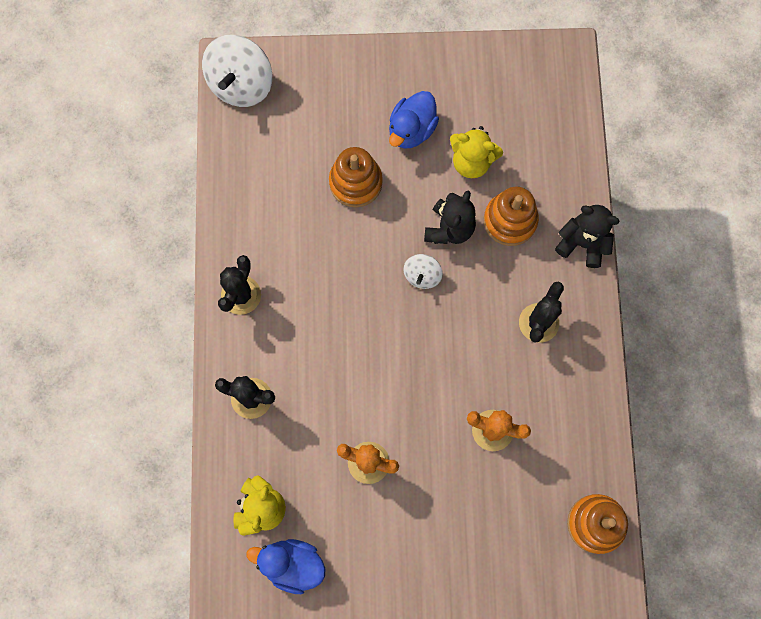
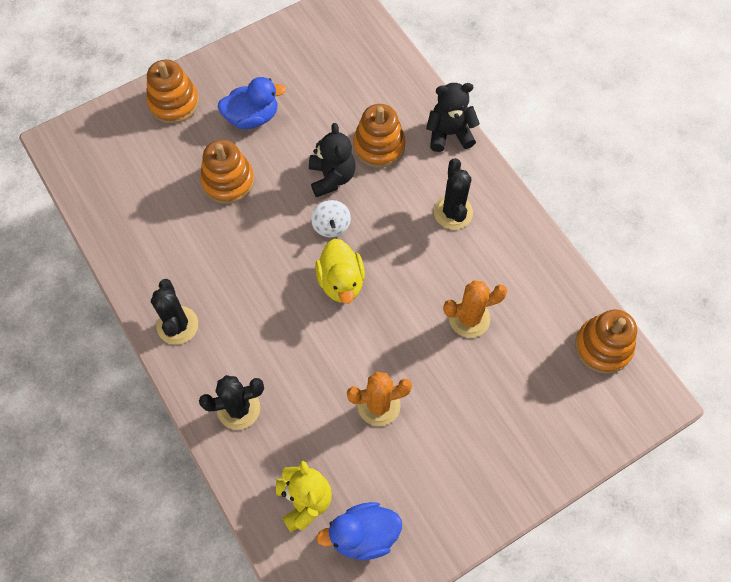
camera: 30 degrees left, 10 degrees down
white spinning top [202,35,272,107] -> none
blue duck [389,91,439,149] -> blue duck turned 105 degrees counterclockwise [218,77,286,129]
yellow teddy bear [450,126,503,178] -> none
none -> orange stacking toy [146,60,199,124]
none -> yellow duck [315,239,365,304]

